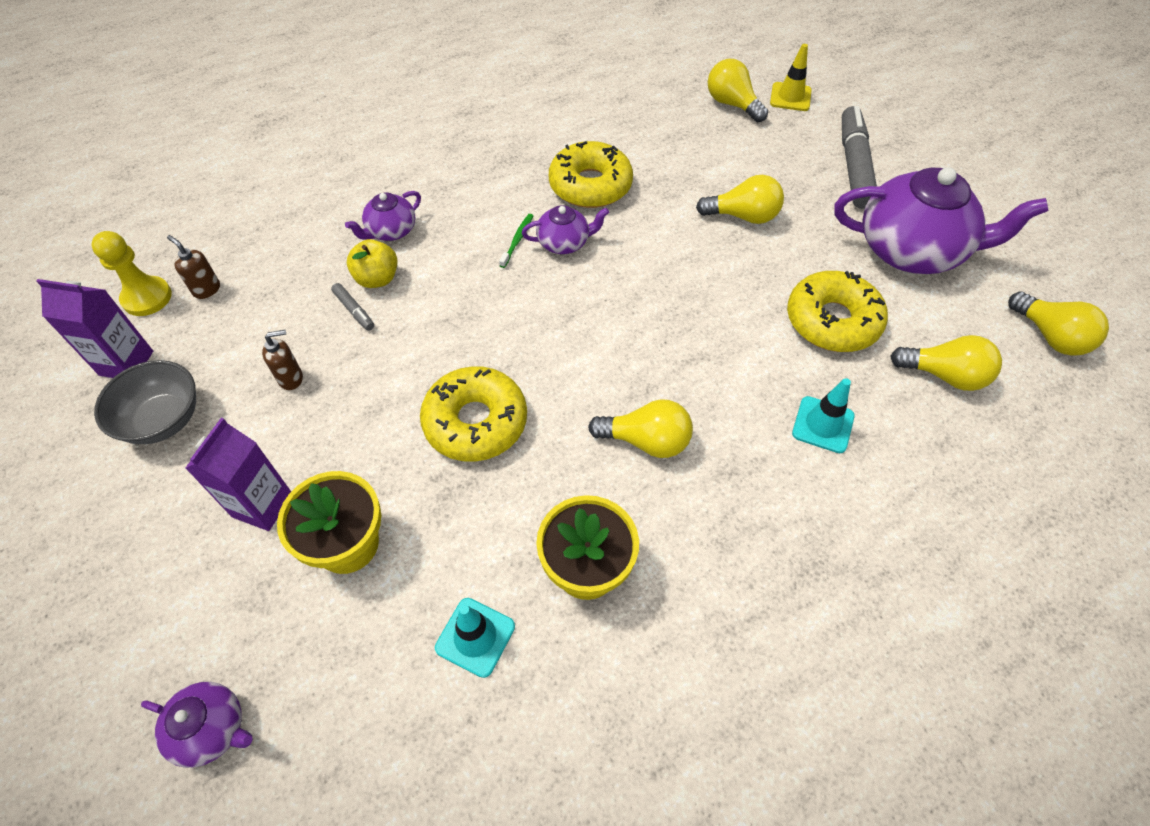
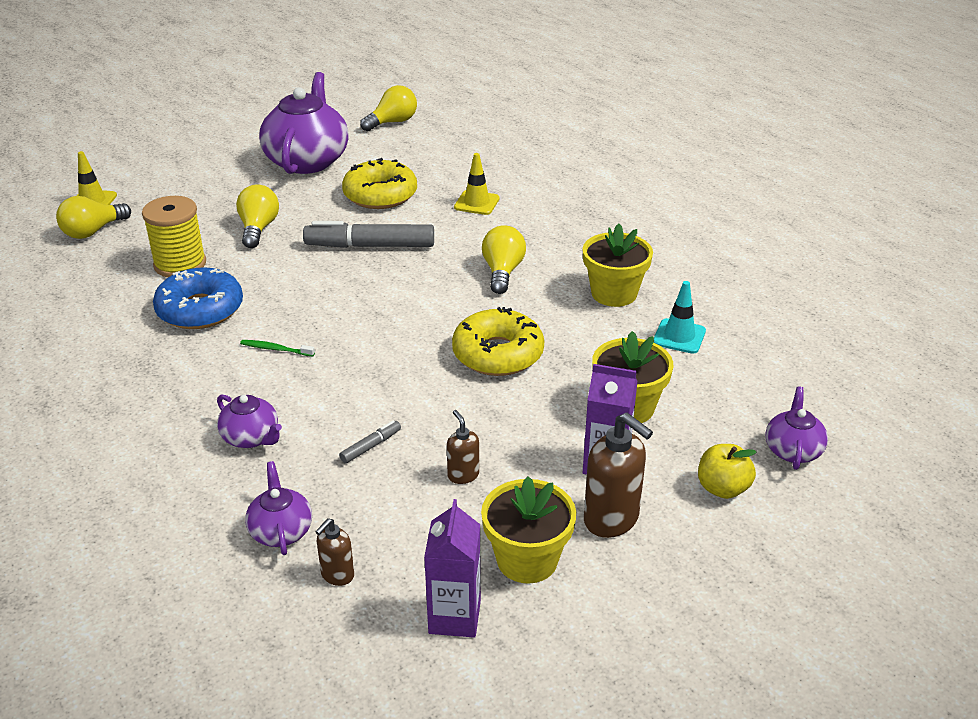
camera: 95 degrees left, 20 degrees down
yellow pawn [91,231,172,316] -> none
grey bowl [94,360,196,444] -> yellow flower pot [481,477,576,584]
yellow apple [347,239,398,288] -> yellow apple moved to [698,444,756,499]
purple teapot [522,205,609,254] -> purple teapot moved to [245,461,312,555]
yellow donut [549,141,633,208] -> blue donut [153,267,243,329]
turquoise traffic cone [792,378,855,453] -> yellow traffic cone [454,153,500,215]
grey marker [842,106,877,209] -> grey marker moved to [303,221,434,248]
yellow light bulb [890,335,1002,391] -> none
none -> yellow spool [142,196,206,277]
none -> brown soap dispenser [584,413,653,538]

